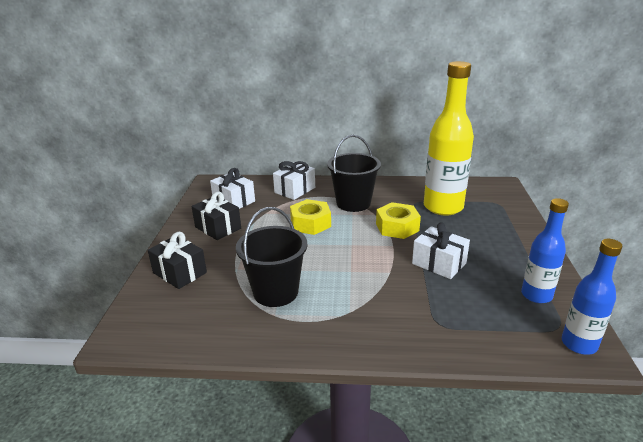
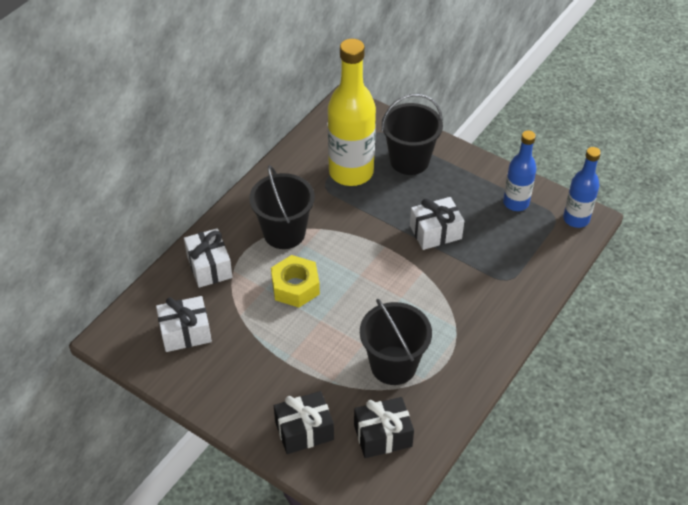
camera: 60 degrees left, 20 degrees up
black gift [191,192,241,240] -> black gift moved to [354,397,414,458]
yellow nut [376,202,421,239] -> none
none -> black bucket [381,94,443,175]

